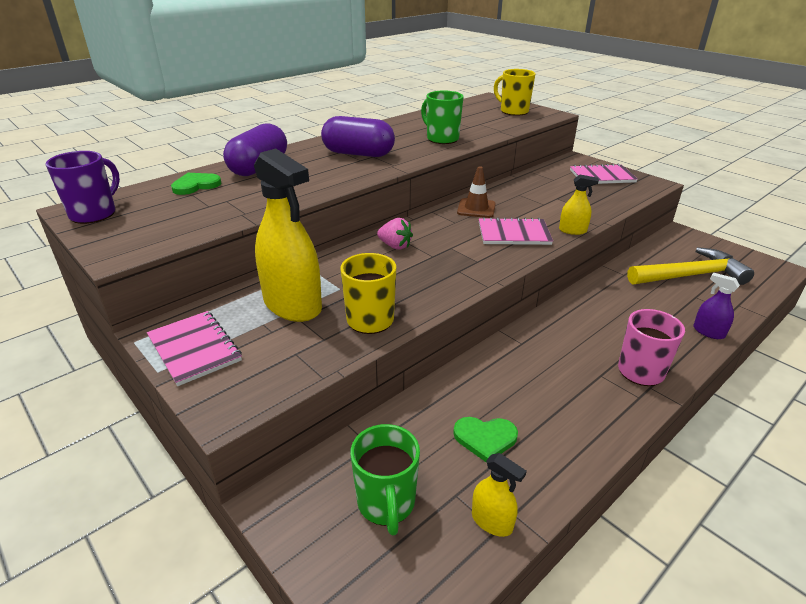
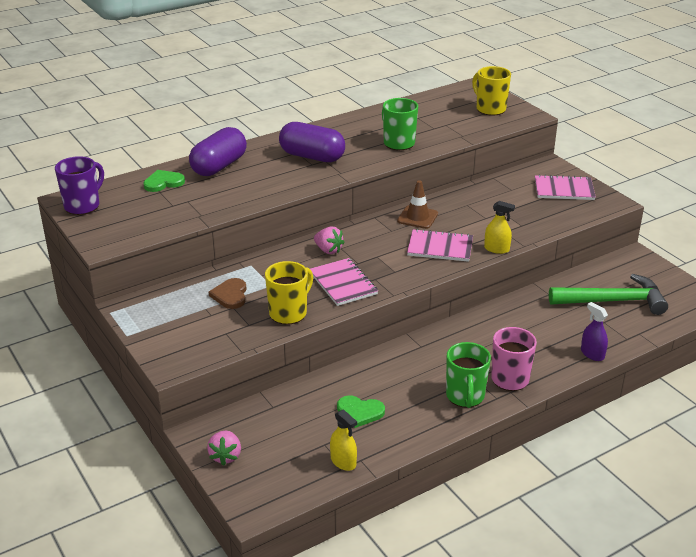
camera: 10 degrees right, 0 degrees up
pink notebook [147,311,242,386] -> pink notebook moved to [310,258,378,306]
yellow spray bottle [254,148,322,322] -> brown heart [209,278,247,309]
green mug [350,424,420,535] -> green mug moved to [446,342,491,408]
yellow hammer [627,247,754,285] -> green hammer [549,274,668,315]
none -> pink strawberry [207,431,241,466]

